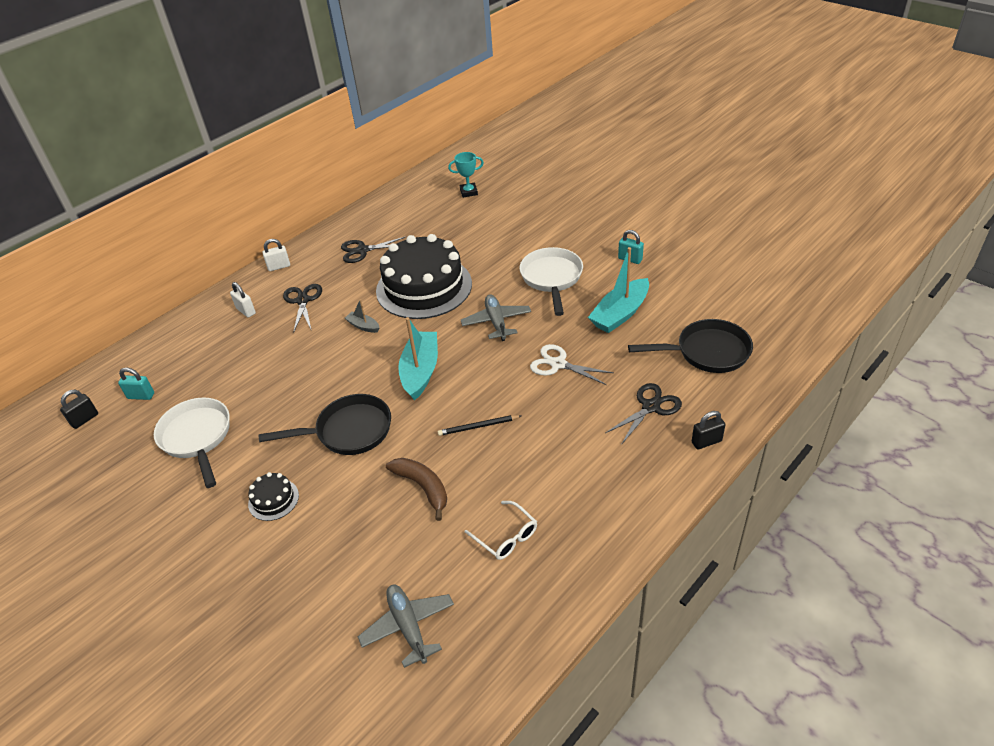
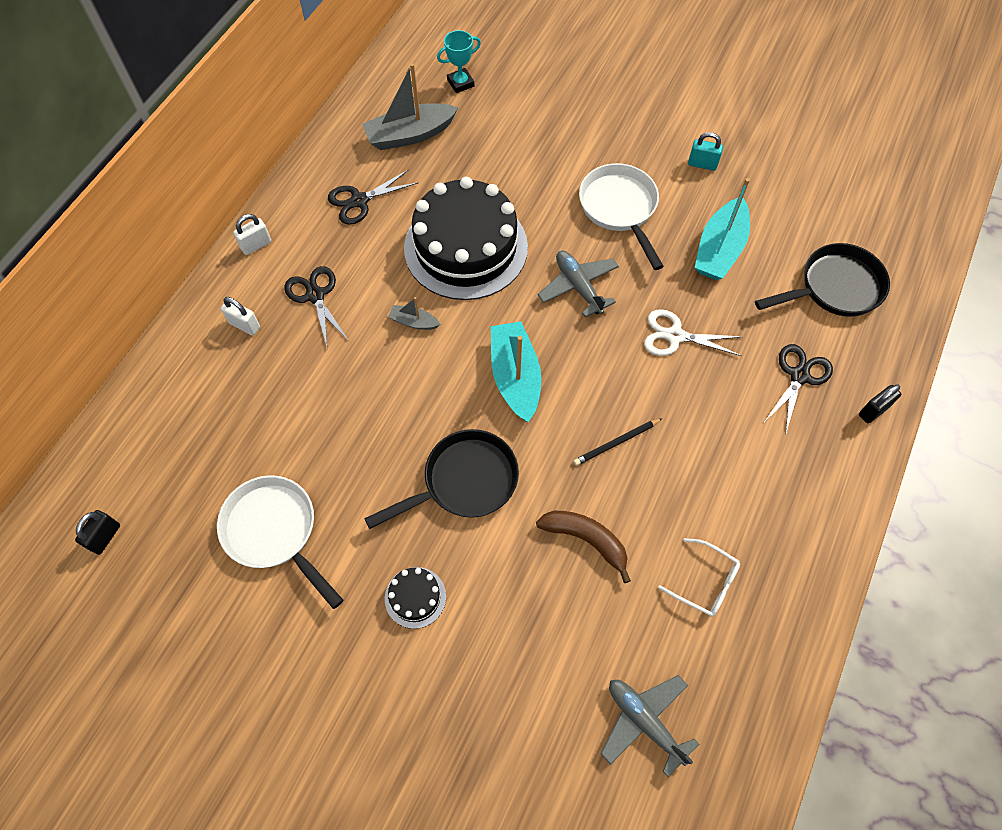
camera: 20 degrees left, 20 degrees up
turquoise padlock [118,368,154,400] -> none
none -> grey boat [362,63,458,150]

